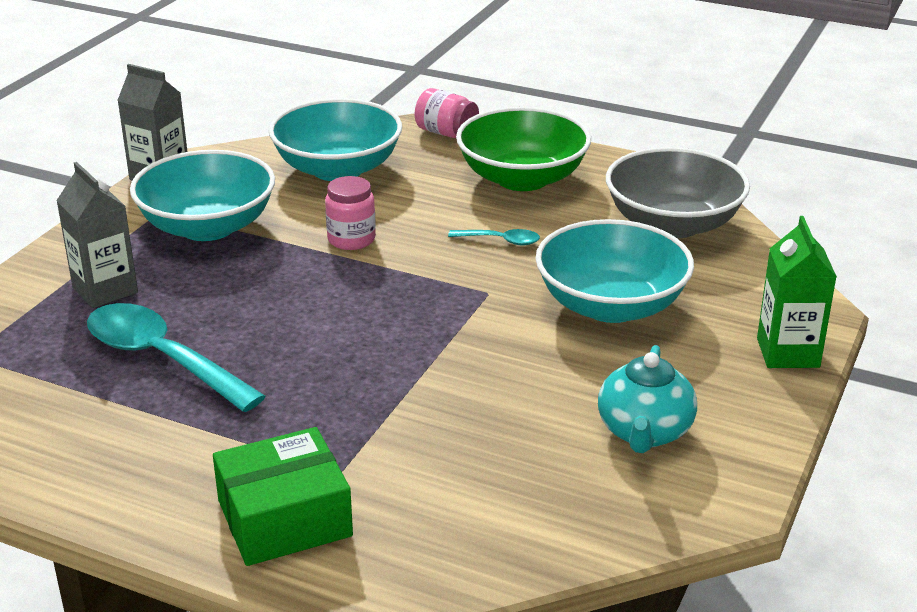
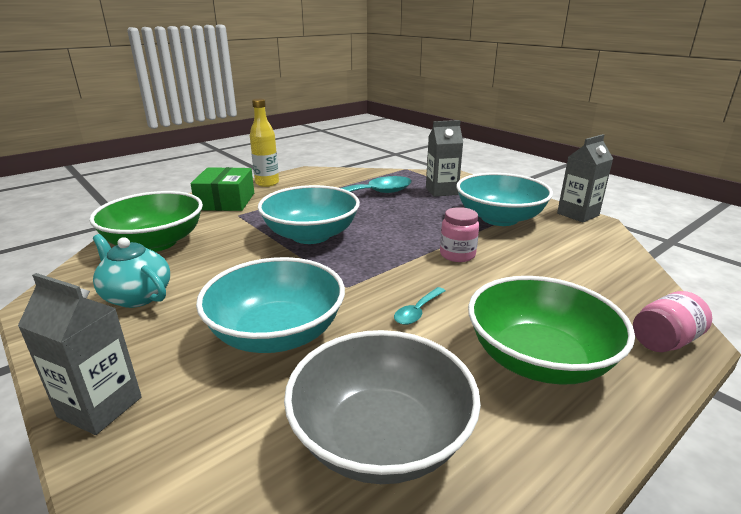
camera: 115 degrees right, 5 degrees down
turquoise bowl [269,98,402,181] -> turquoise bowl moved to [258,185,360,244]
green carton [757,216,837,368] -> grey carton [18,273,142,435]
none -> green bowl [89,191,203,252]
none -> yellow bottle [250,99,279,187]

